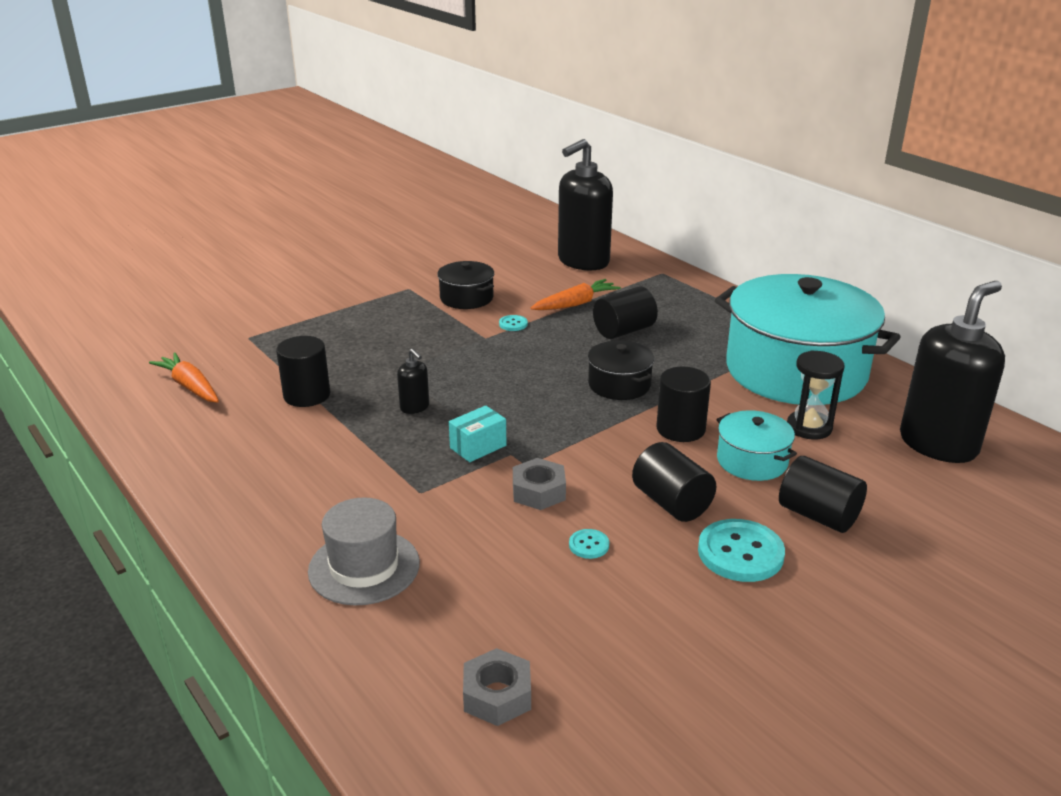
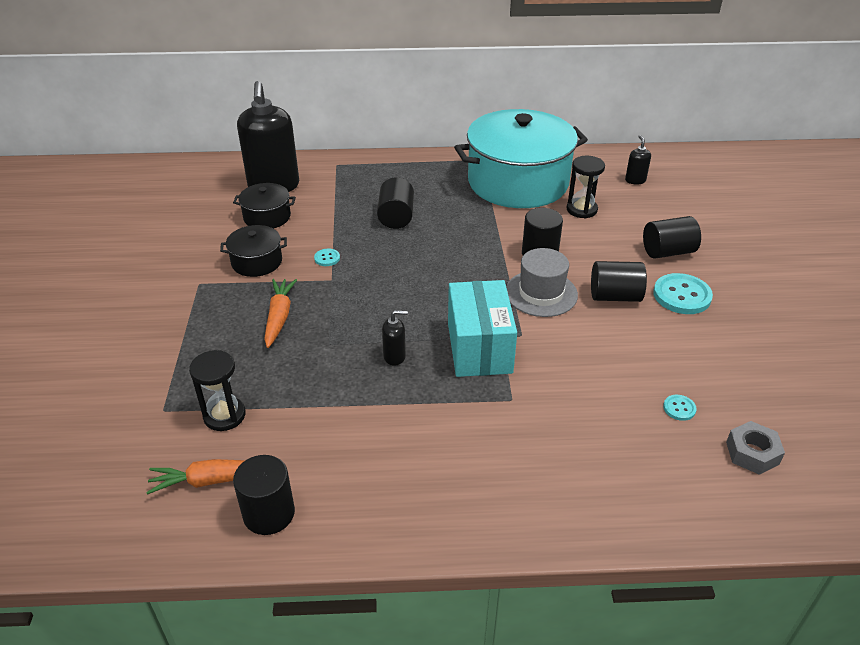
camera: 55 degrees left, 10 degrees up
black cylinder [276,336,330,407] -> black cylinder moved to [233,455,295,535]
grey hat [308,497,420,605] -> grey hat moved to [506,248,578,317]
turquoise box [449,405,506,462] -> turquoise box [448,280,517,377], size x2.03
grey nut [513,458,566,510] -> none
orange carrot [531,279,621,310] -> orange carrot moved to [264,279,297,348]
turquoise button [569,529,609,559] -> turquoise button moved to [663,395,697,421]
black pot [588,341,654,400] -> black pot moved to [233,183,296,229]
turquoise pot [716,410,797,481] -> none
black soap dispenser [900,281,1005,463] -> black soap dispenser [625,135,651,185], size x0.42
none -> black hourglass [189,350,246,431]

